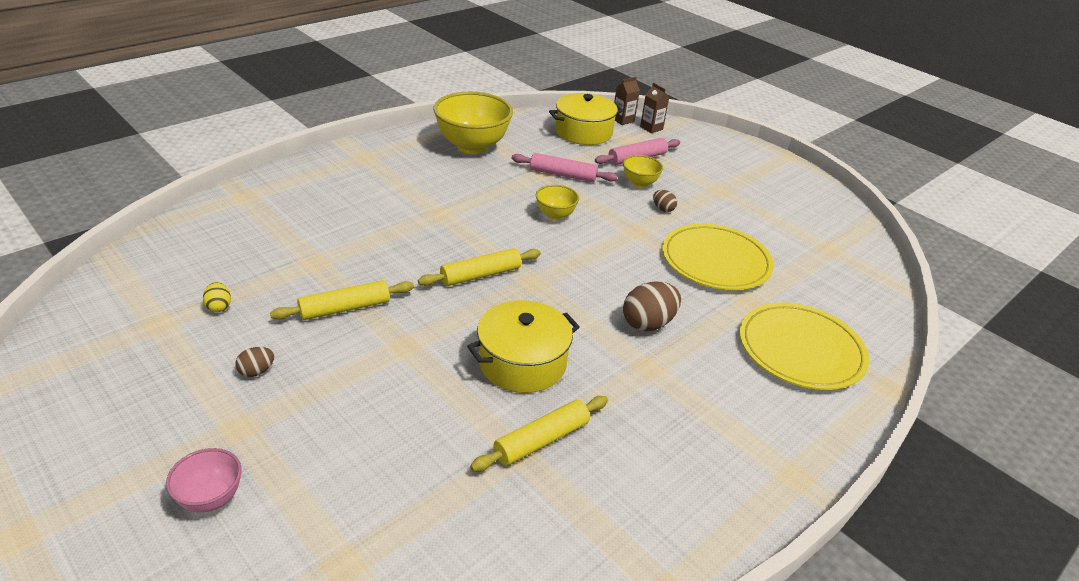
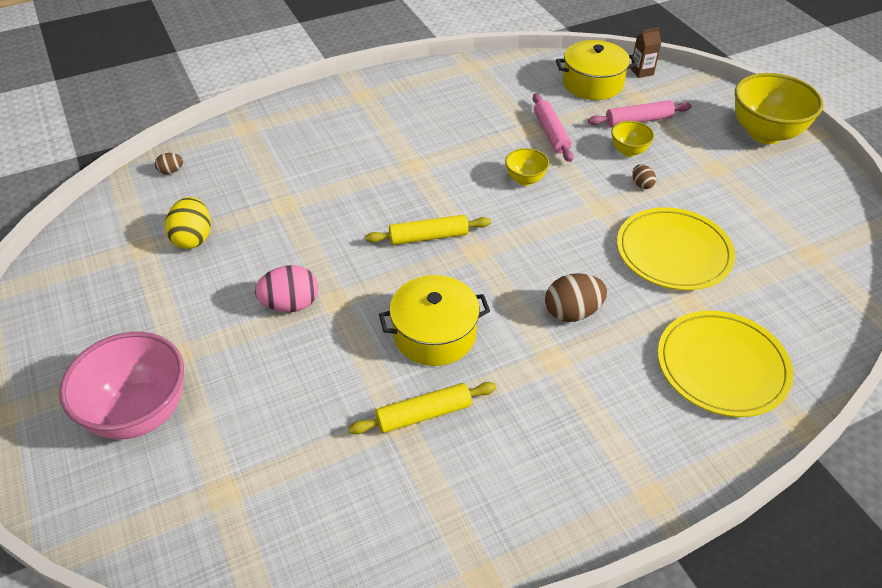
camera: 20 degrees right, 10 degrees up
pink bowl [166,448,242,513] -> pink bowl [59,332,184,439], size x2.02
yellow egg [203,282,231,312] -> yellow egg [165,197,211,249], size x1.89
brown egg [235,347,274,377] -> brown egg moved to [155,153,183,174]
yellow rolling pin [270,280,414,320] -> none
yellow bowl [433,92,513,154] -> yellow bowl moved to [735,73,824,144]
pink rolling pin [512,153,617,182] -> pink rolling pin turned 45 degrees clockwise [533,93,573,162]
brown carton [640,83,669,133] -> none
none -> pink egg [255,265,318,312]

